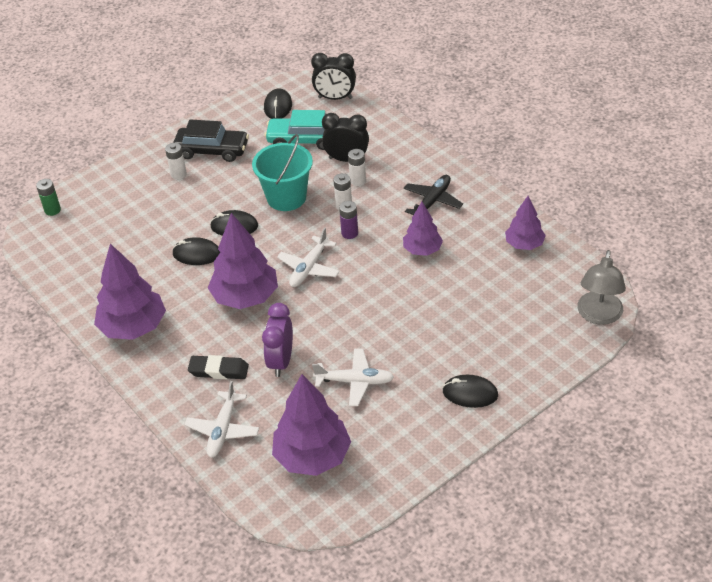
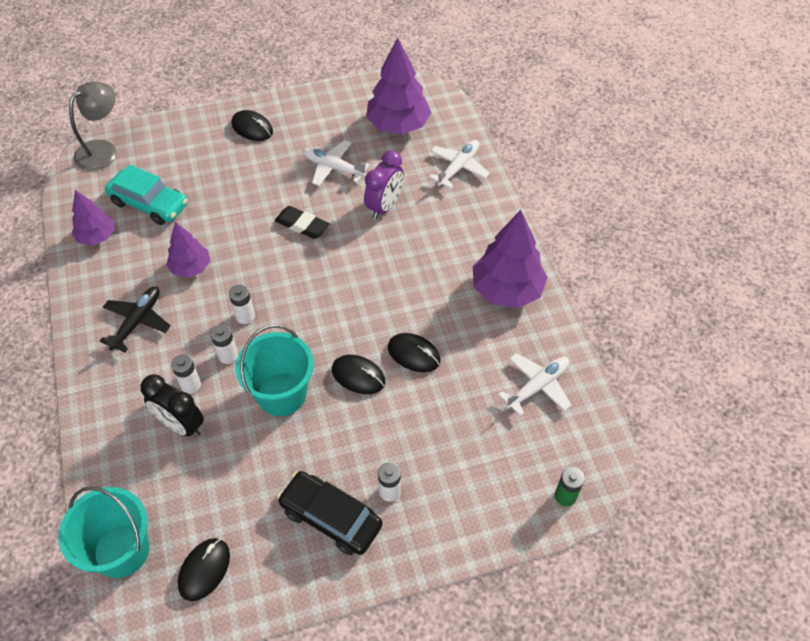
camera: 160 degrees left, 10 degrees up
black eraser [188,355,249,379] -> black eraser moved to [275,206,330,239]
purple tree [208,213,278,309] -> none
turquoise car [265,110,326,150] -> turquoise car moved to [105,164,188,225]
white plane [277,228,340,287] -> white plane moved to [498,353,571,416]
black clock [311,53,356,100] -> turquoise bucket [58,486,149,578]
purple battery [339,201,358,239] -> white battery [229,285,255,324]
black plane [403,175,463,215] -> black plane turned 150 degrees clockwise [100,287,170,352]

